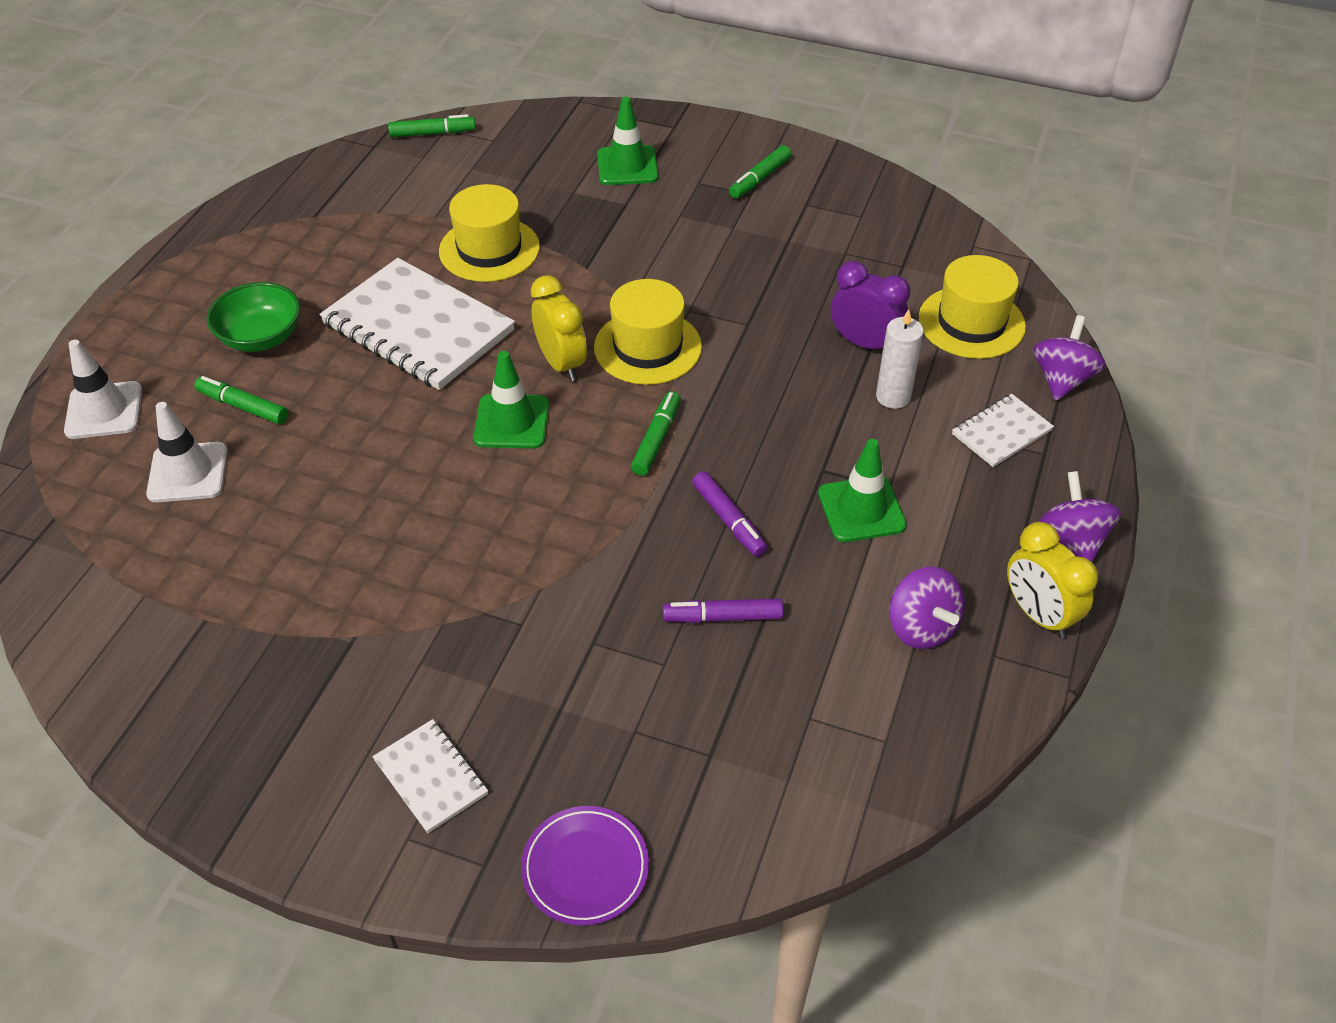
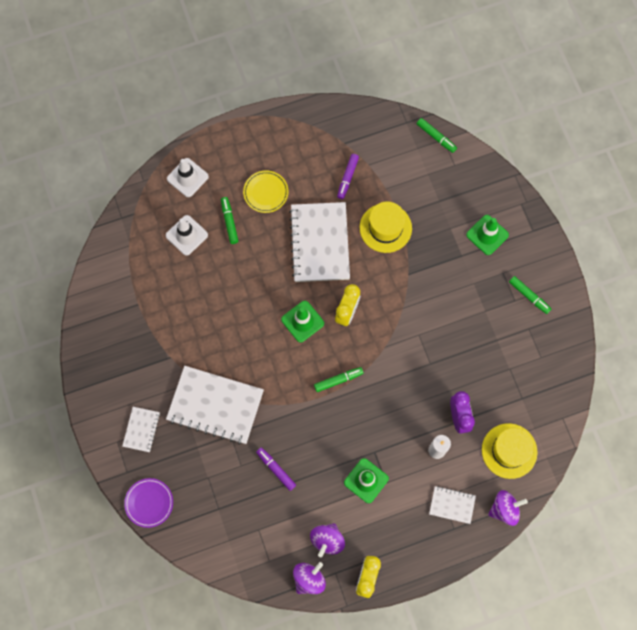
camera: 50 degrees right, 25 degrees up
green bowl [207,282,300,352] -> yellow plate [243,170,288,213]
yellow hat [594,279,702,385] -> none
purple marker [692,471,768,557] -> purple marker moved to [337,154,359,199]
green marker [729,145,791,199] -> green marker turned 135 degrees counterclockwise [509,276,551,314]
purple spinning top [1039,471,1121,562] -> purple spinning top moved to [293,562,326,594]
none -> white notebook [166,366,264,445]

